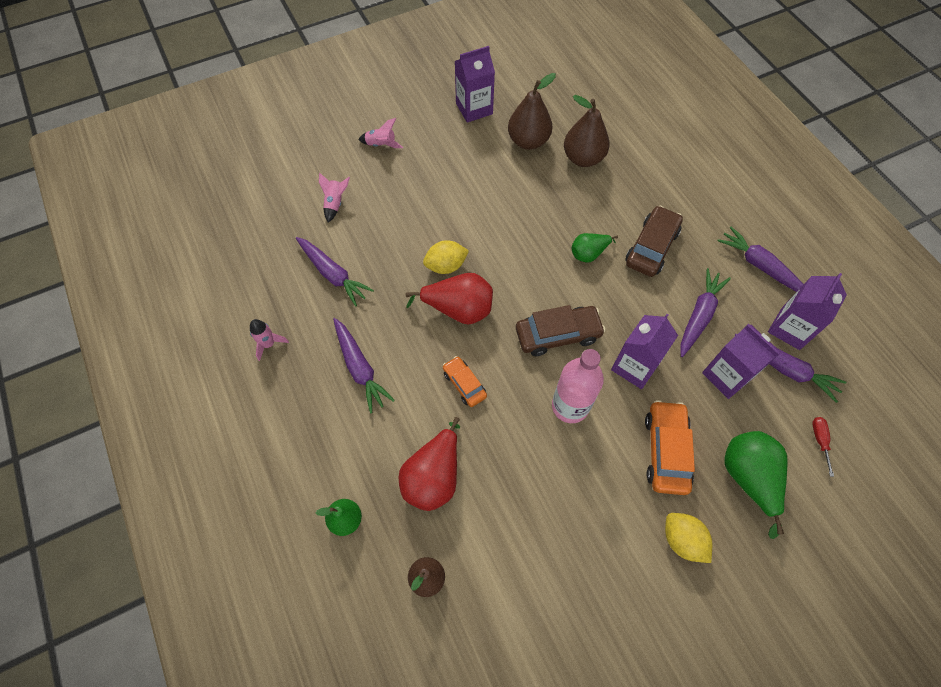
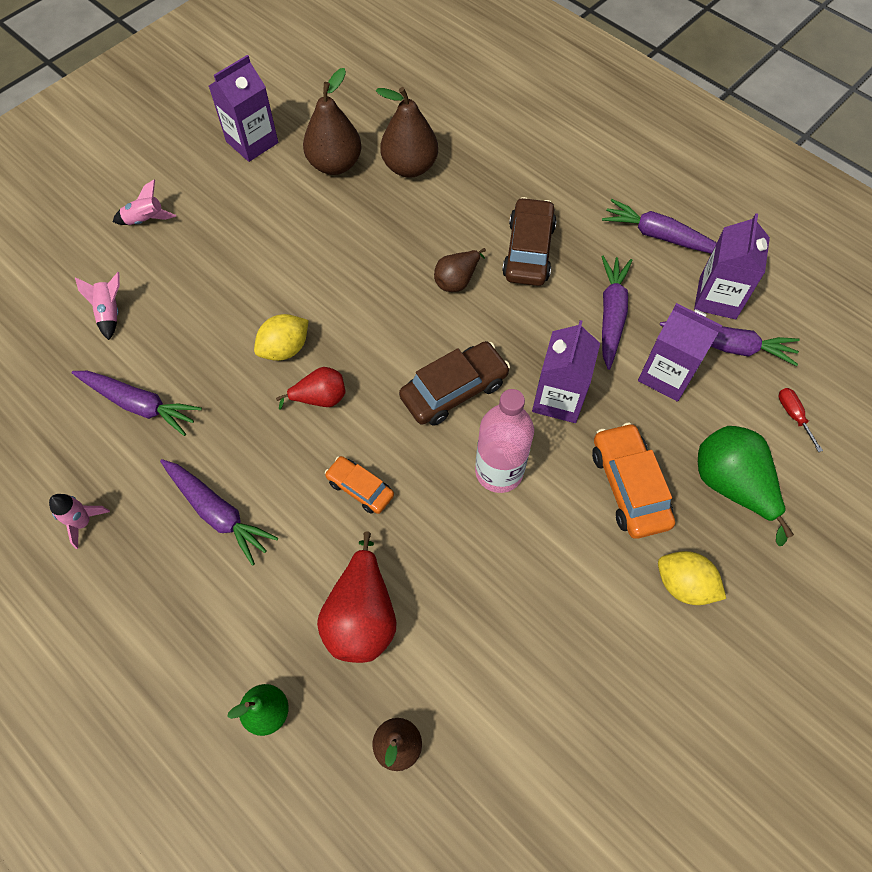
camera: 20 degrees left, 0 degrees up
red pear [405,273,493,324] -> red pear [276,367,345,410], size x0.60
green pear [572,233,618,262] -> brown pear [434,248,486,292]

